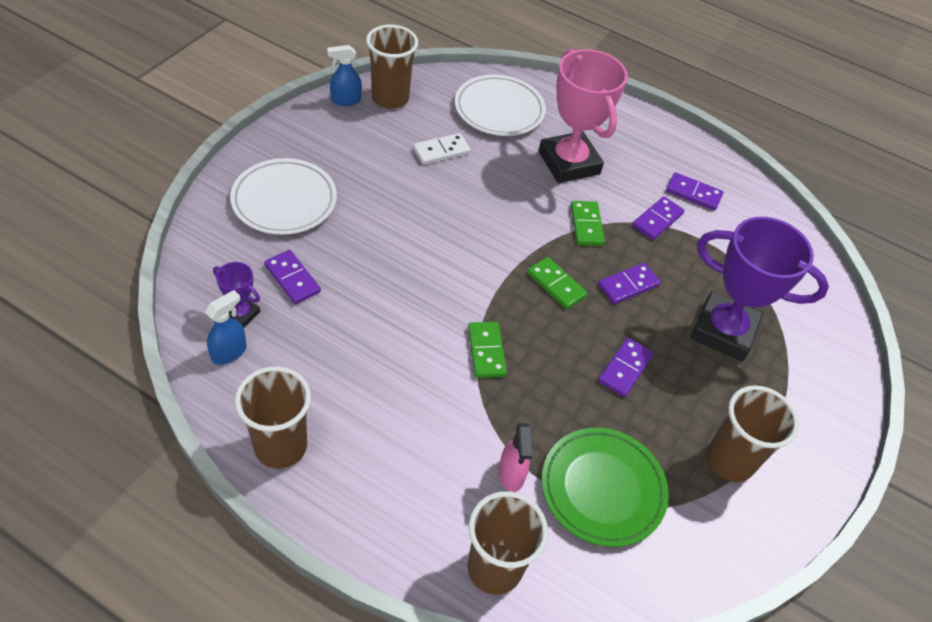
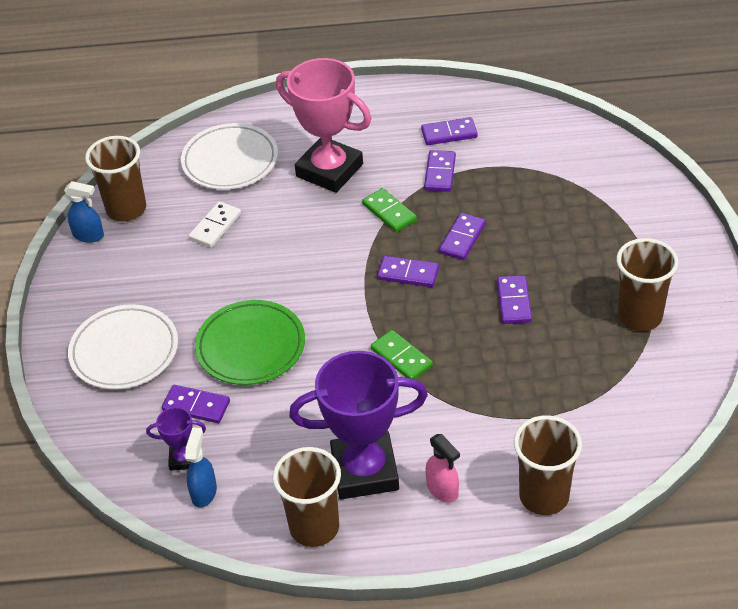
camera: 25 degrees left, 5 degrees down
blue spray bottle [327,45,362,106] -> blue spray bottle turned 120 degrees counterclockwise [64,181,104,243]
pink spray bottle [499,423,532,492] -> pink spray bottle moved to [426,434,460,503]
green domino [527,257,588,309] -> purple domino [377,256,439,287]
green plate [542,428,669,547] -> green plate moved to [195,300,305,385]
purple trophy [691,217,829,361] -> purple trophy moved to [289,351,428,499]

